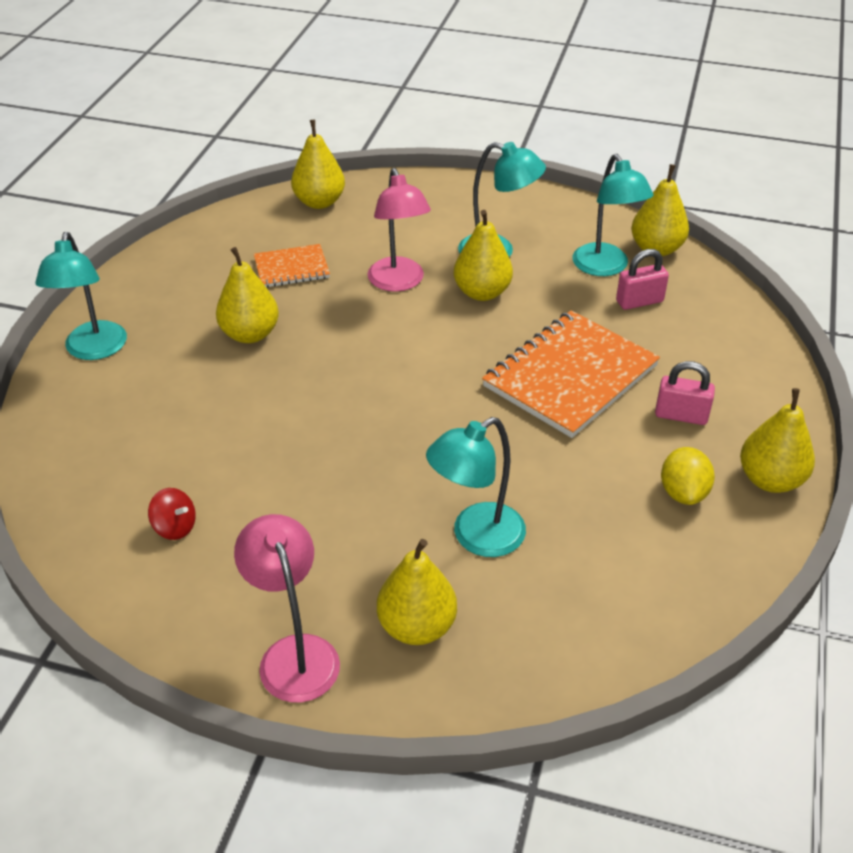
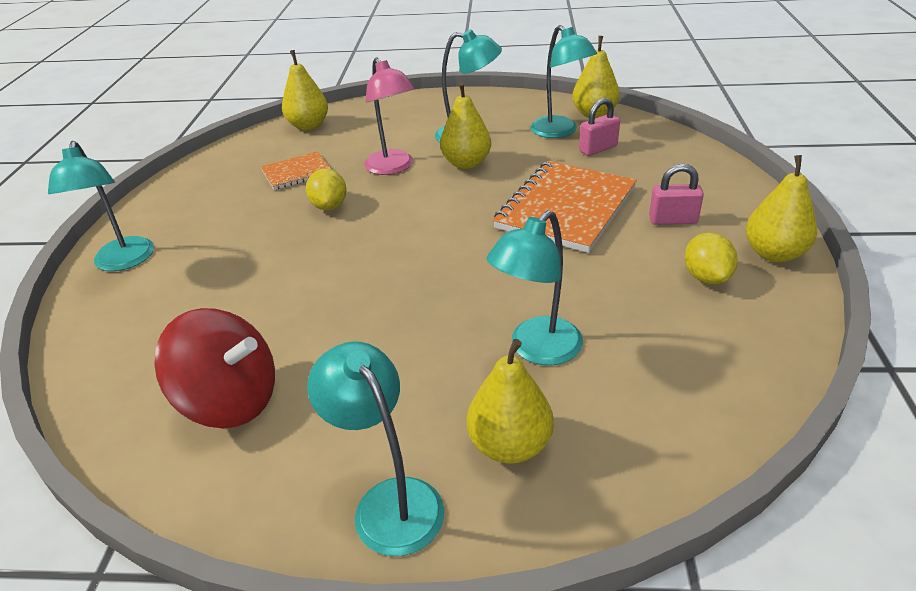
camera: 10 degrees left, 5 degrees down
red spinning top [148,488,196,540] -> red spinning top [154,308,275,428], size x2.23
yellow pear [216,247,279,343] -> none
pink lamp [234,514,340,702] -> turquoise lamp [307,341,444,556]
none -> yellow lemon [306,168,347,210]

